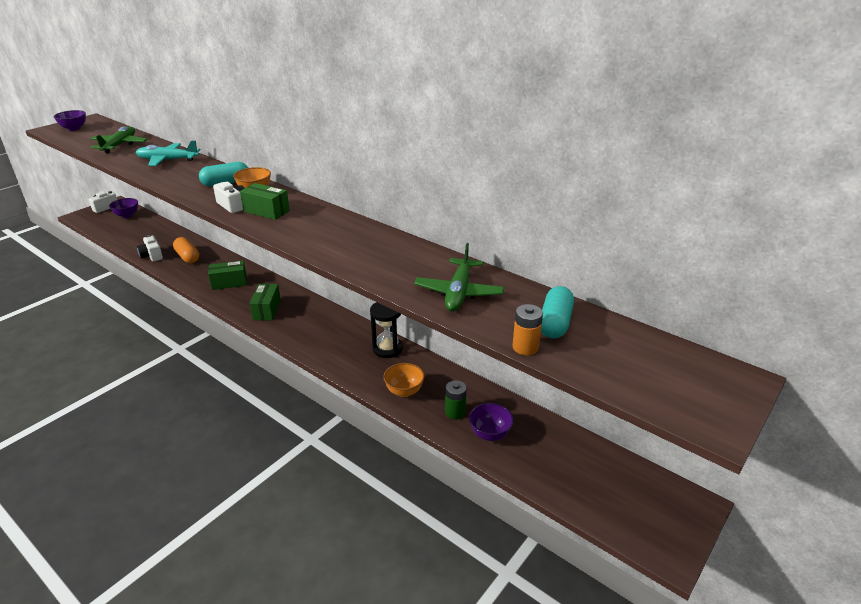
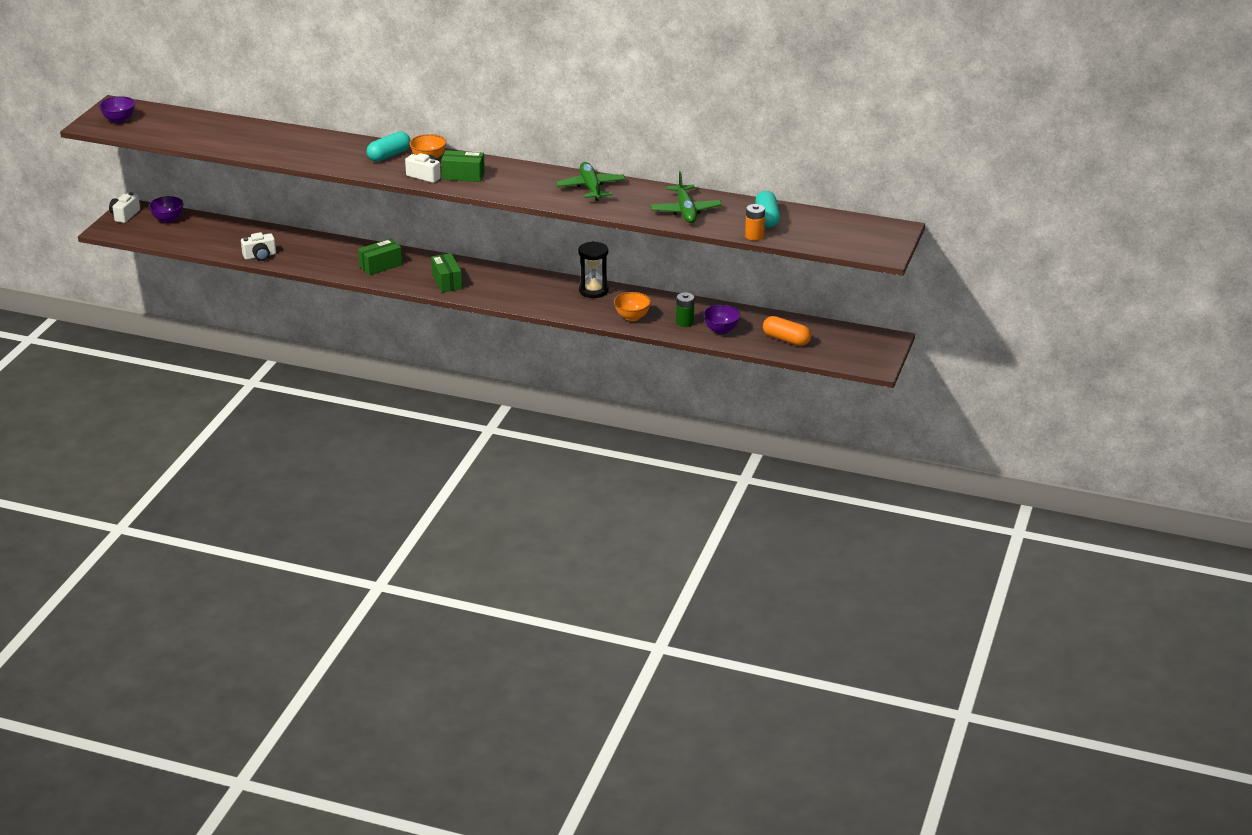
camera: 20 degrees left, 0 degrees up
green plane [90,126,147,154] -> green plane moved to [556,162,626,201]
turquoise plane [136,141,200,166] -> none
white camera [137,235,163,262] -> white camera turned 60 degrees counterclockwise [241,232,276,261]
orange capsule [173,237,199,263] -> orange capsule moved to [763,316,811,346]

